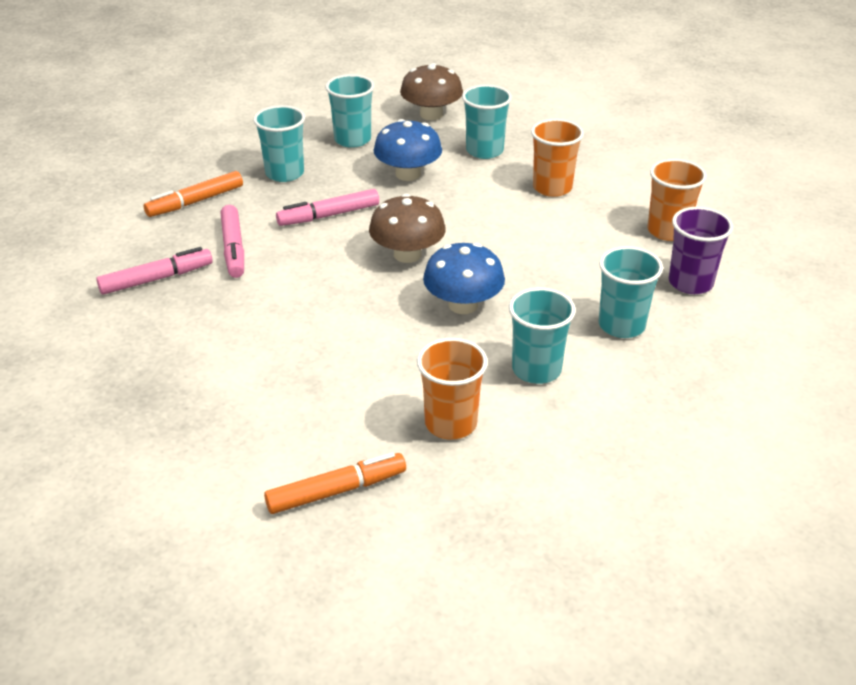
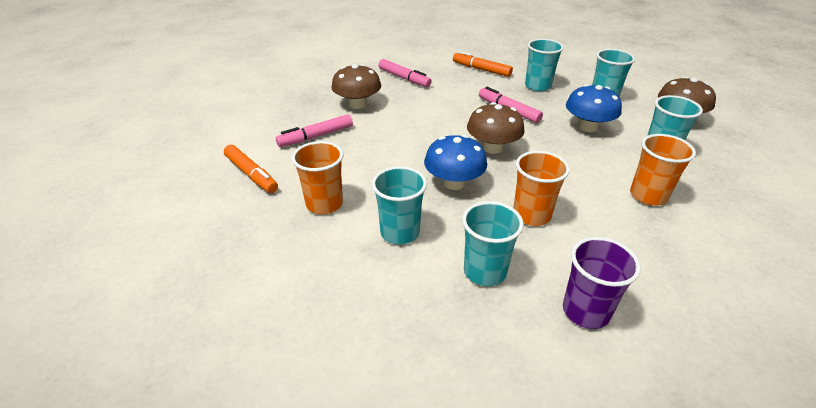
camera: 70 degrees right, 0 degrees up
pink marker [221,205,244,278] -> pink marker moved to [276,114,353,147]
orange cup [647,159,707,241] -> orange cup moved to [513,151,570,226]
none -> brown mushroom [332,64,381,109]

